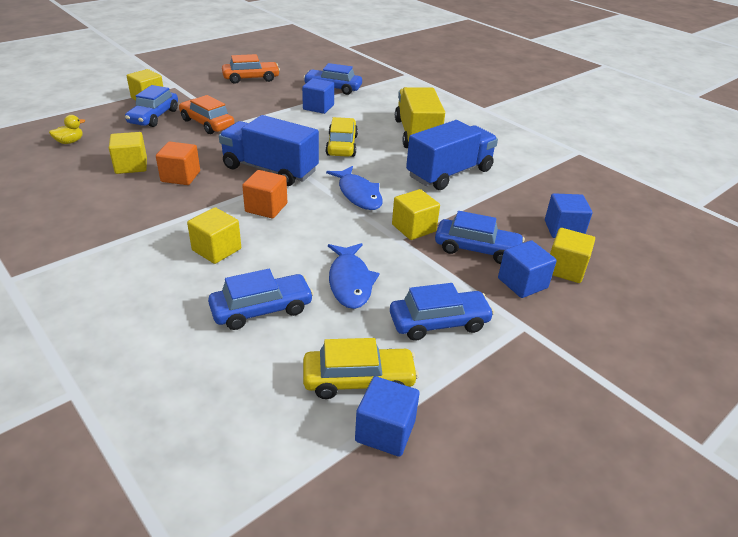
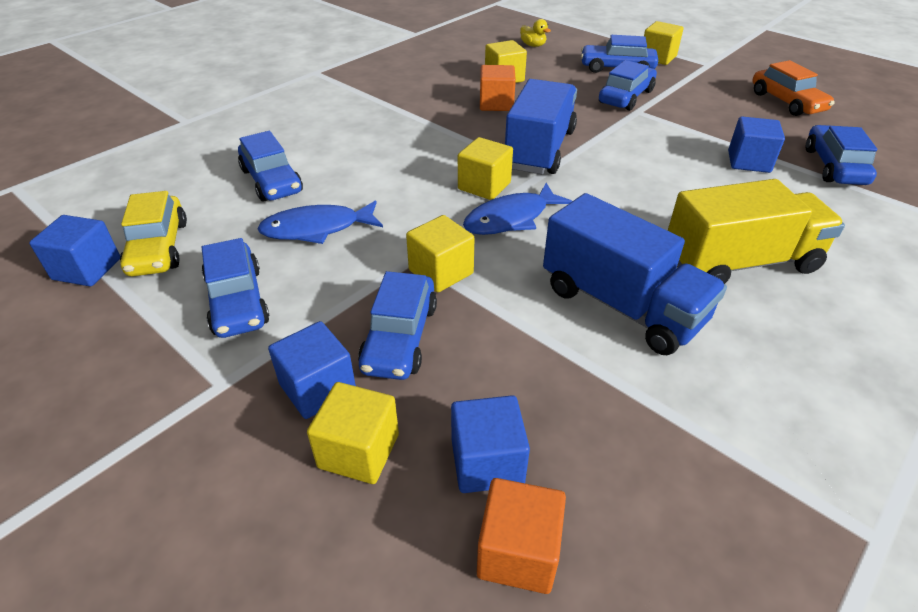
camera: 85 degrees right, 5 degrees up
orange car [179,95,235,134] -> blue car [599,60,657,111]
yellow cube [187,207,241,264] -> yellow cube moved to [458,137,513,200]
orange cube [242,170,287,218] -> orange cube moved to [477,478,566,594]
yellow car [325,117,358,157] -> none

